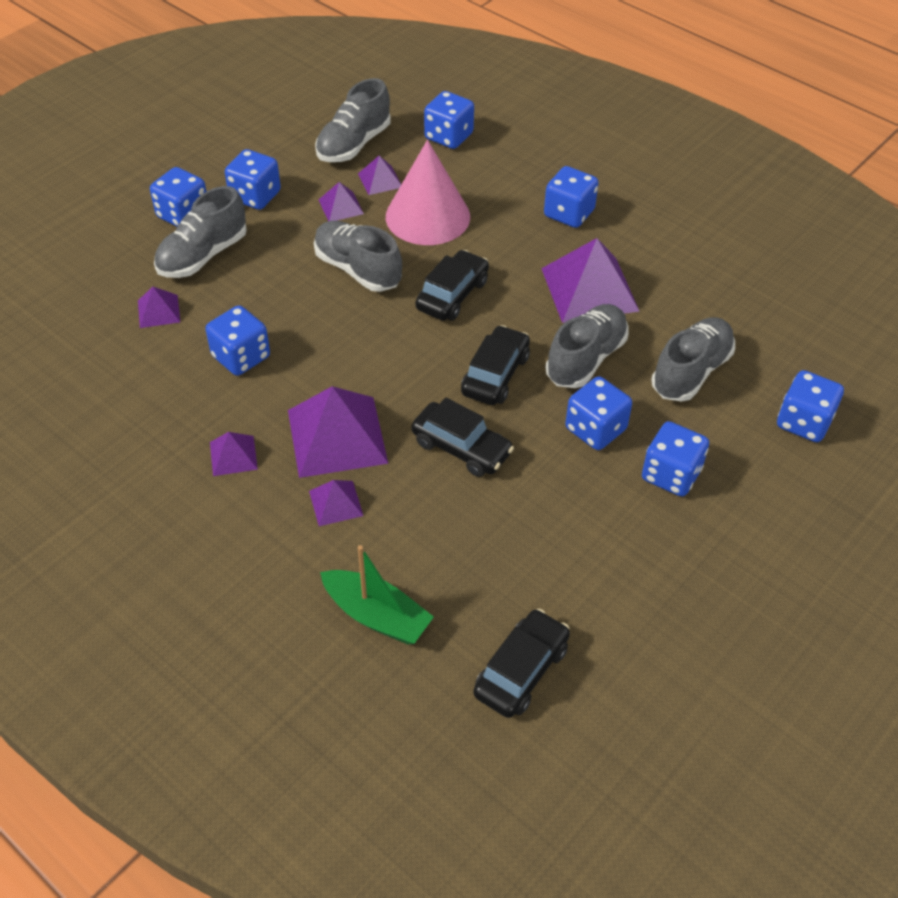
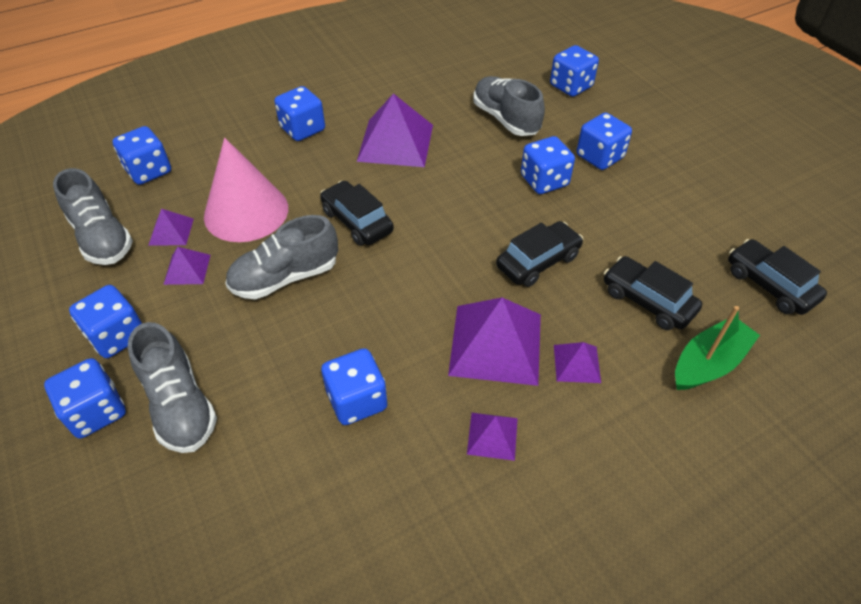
camera: 70 degrees left, 0 degrees up
purple pyramid [138,287,180,328] -> none
black car [461,325,530,405] -> black car moved to [604,256,702,330]
grey shoe [546,304,629,388] -> none

